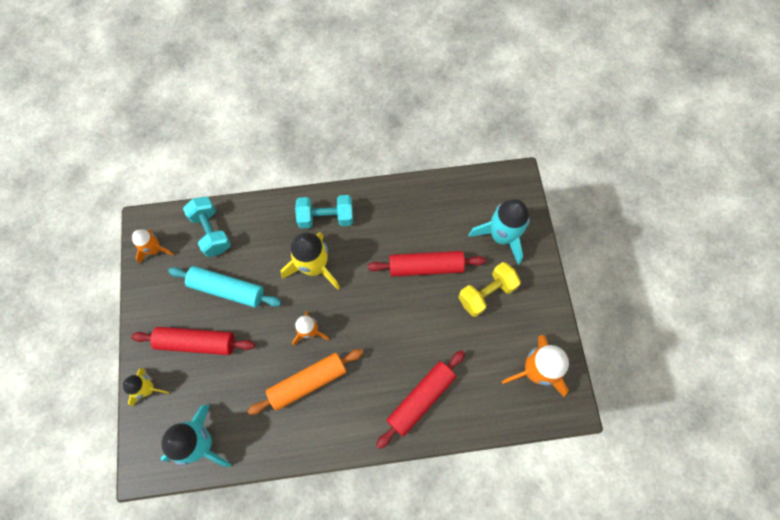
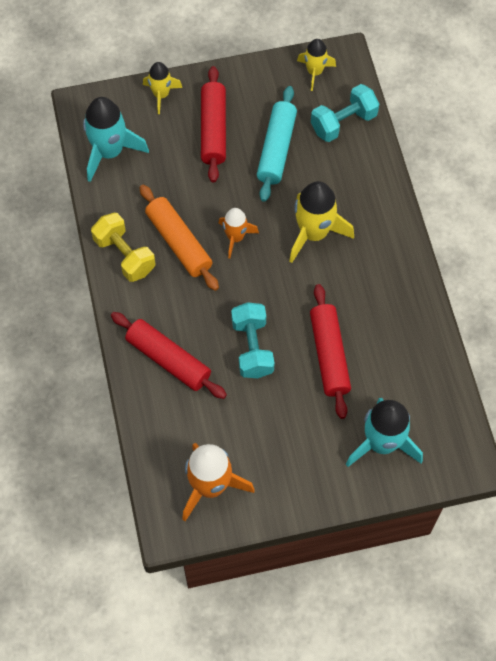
camera: 85 degrees right, 5 degrees down
orange rocket [132,230,174,264] -> yellow rocket [297,39,336,91]
turquoise dumbbell [295,195,353,229] -> turquoise dumbbell moved to [231,302,275,378]
yellow dumbbell [458,262,521,317] -> yellow dumbbell moved to [91,213,155,282]

